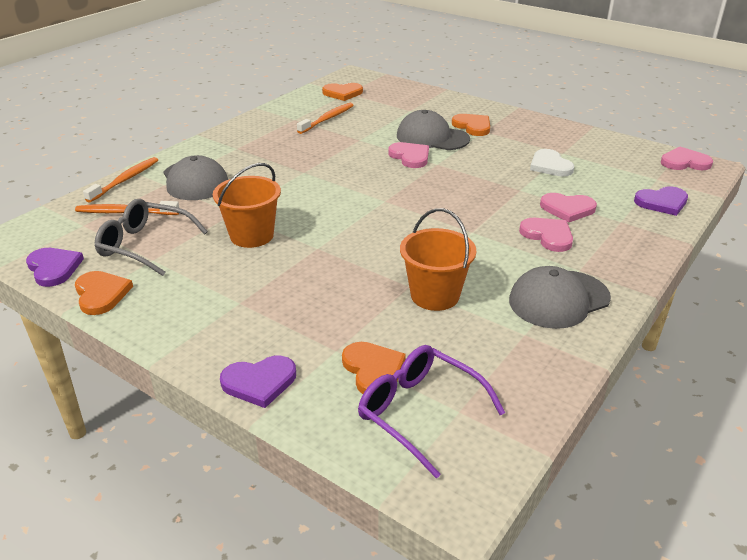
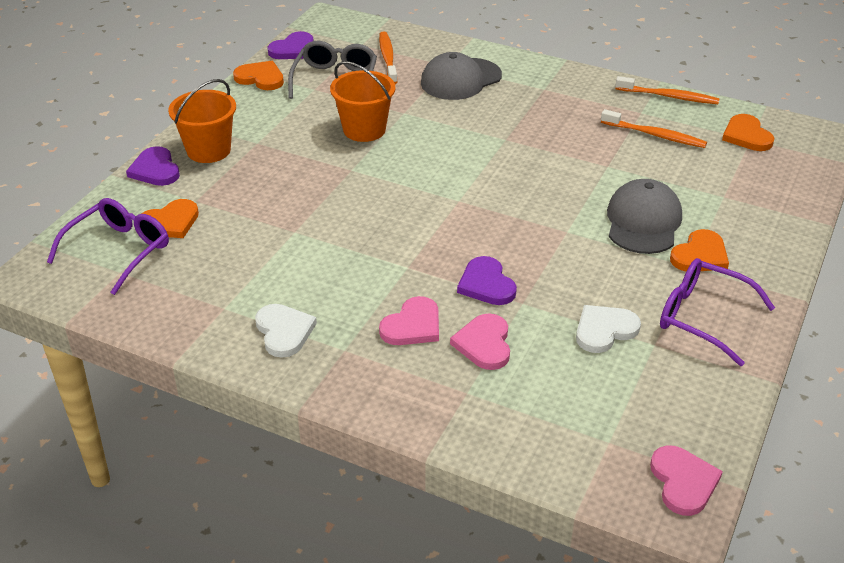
camera: 80 degrees right, 5 degrees up
orange heart [75,271,133,315] -> orange heart turned 120 degrees counterclockwise [233,61,284,90]
orange toothbrush [83,157,158,203] -> orange toothbrush moved to [615,76,720,104]
pink heart [388,142,429,168] -> none
orange bucket [400,208,476,311] -> orange bucket moved to [168,79,236,163]
grey cap [509,266,611,329] -> white heart [255,304,317,358]
purple heart [634,187,688,216] -> purple heart moved to [457,256,517,305]
none -> purple glasses [660,258,775,366]

